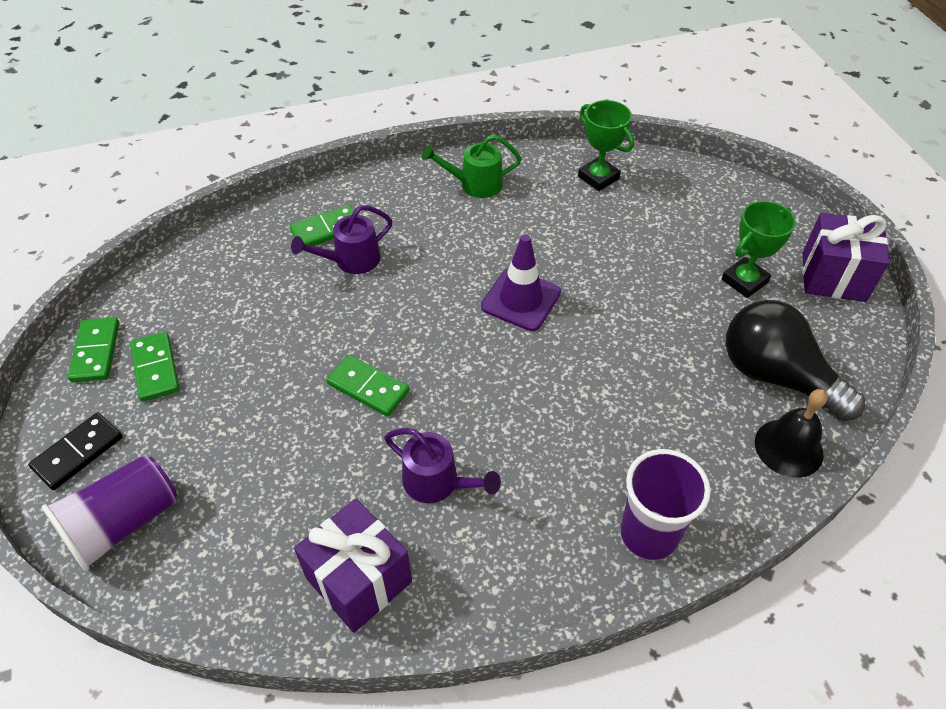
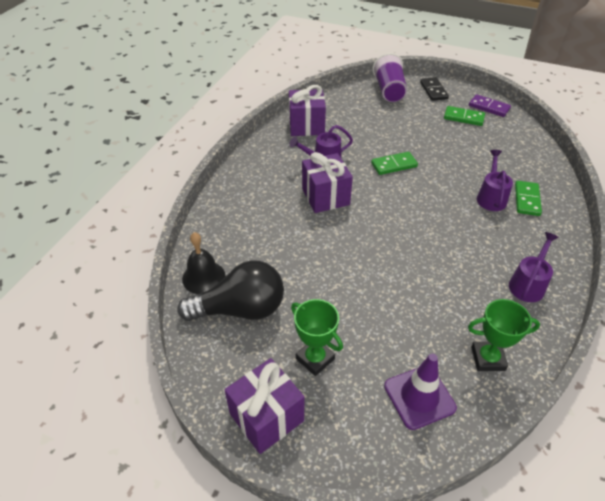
camera: 130 degrees right, 5 degrees down
green domino [68,317,119,382] -> purple domino [469,94,511,117]
green watering can [422,134,521,198] -> purple watering can [509,232,559,302]
purple traffic cone [481,234,561,331] -> purple traffic cone moved to [384,354,457,430]
purple cup [620,449,711,561] -> none
green trophy [722,201,796,298] -> green trophy turned 45 degrees counterclockwise [291,299,343,376]
none -> purple gift [302,152,353,213]

